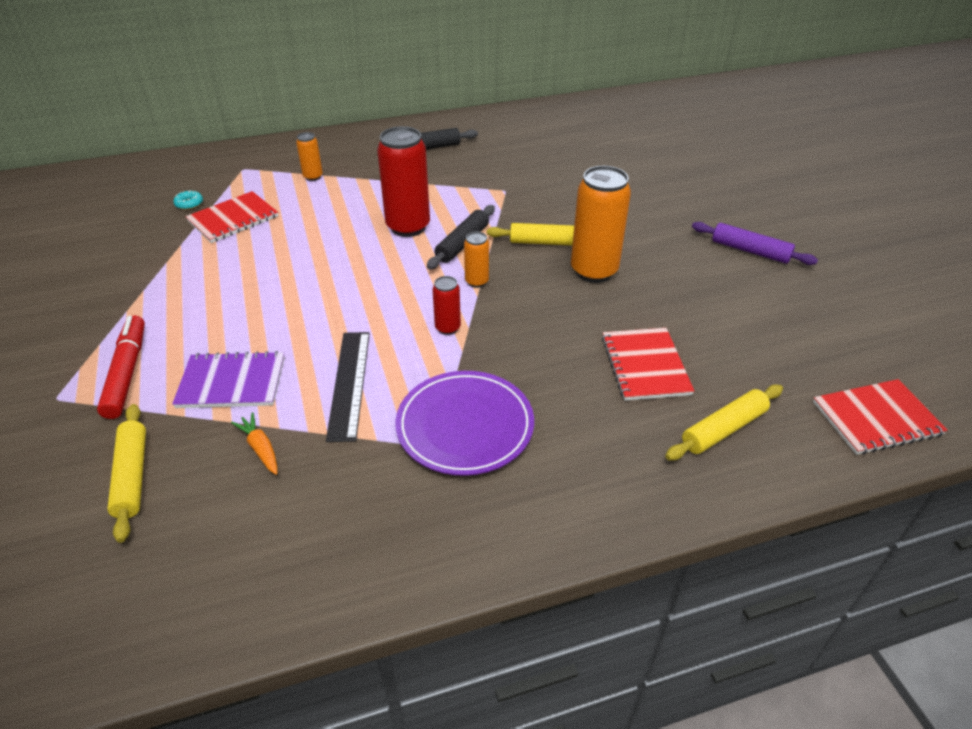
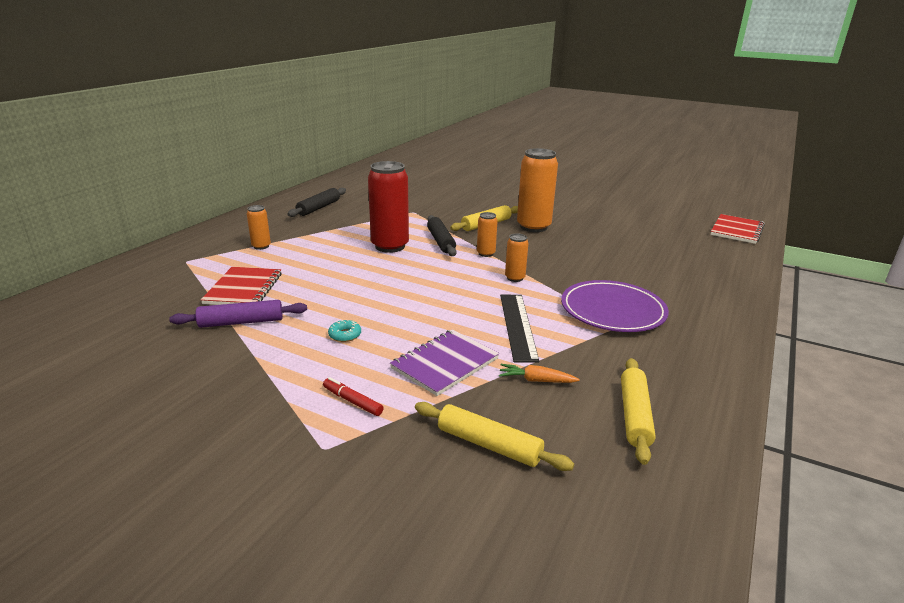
camera: 45 degrees left, 15 degrees down
red marker [97,315,145,419] -> red marker [323,377,383,416], size x0.54
turquoise donut [173,191,203,210] -> turquoise donut moved to [328,320,361,342]
black ruler [326,332,370,442] -> black ruler turned 45 degrees clockwise [500,295,539,362]
red can [433,276,461,335] -> orange can [505,234,528,282]
red notebook [602,328,694,401] -> none
yellow rolling pin [665,385,783,461] -> yellow rolling pin moved to [621,358,656,465]
purple rolling pin [692,222,818,265] -> purple rolling pin moved to [169,300,307,328]

